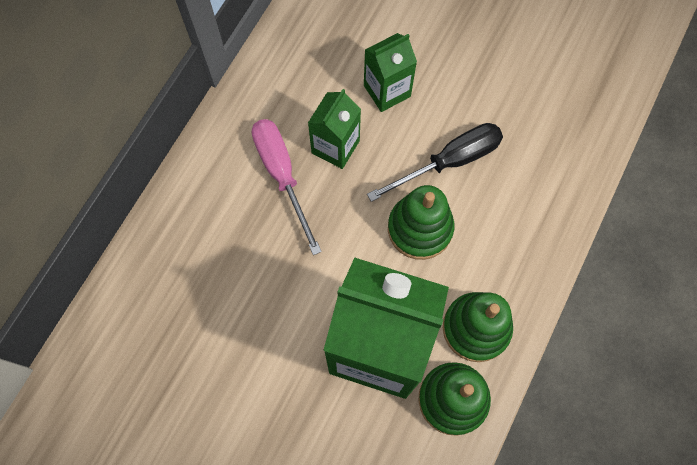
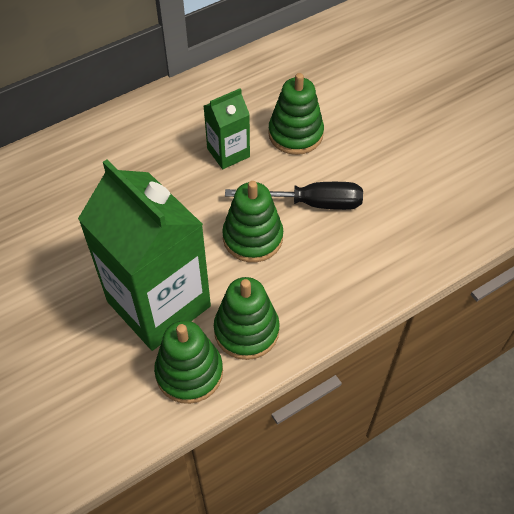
camera: 30 degrees right, 15 degrees down
pink screwdriver [252,119,322,255] -> none
green carton [364,33,417,112] -> green stacking toy [268,73,324,155]

